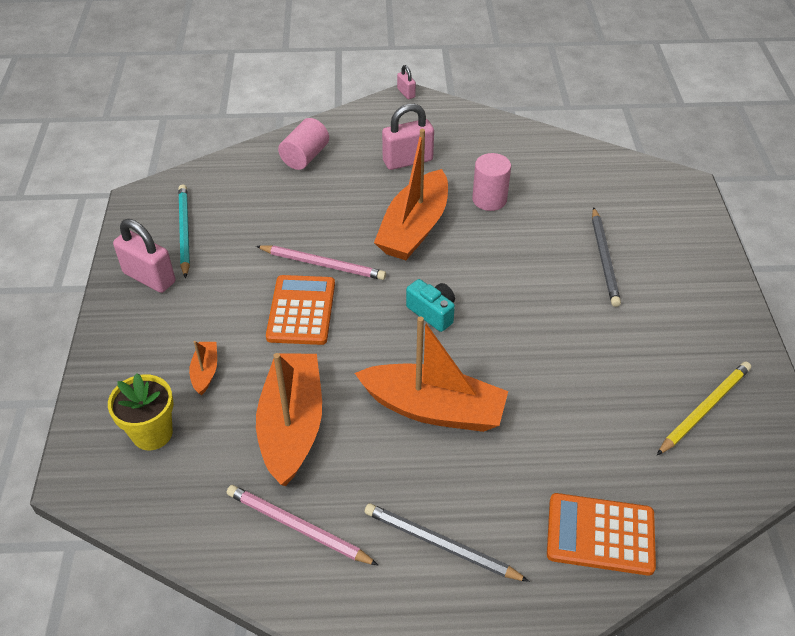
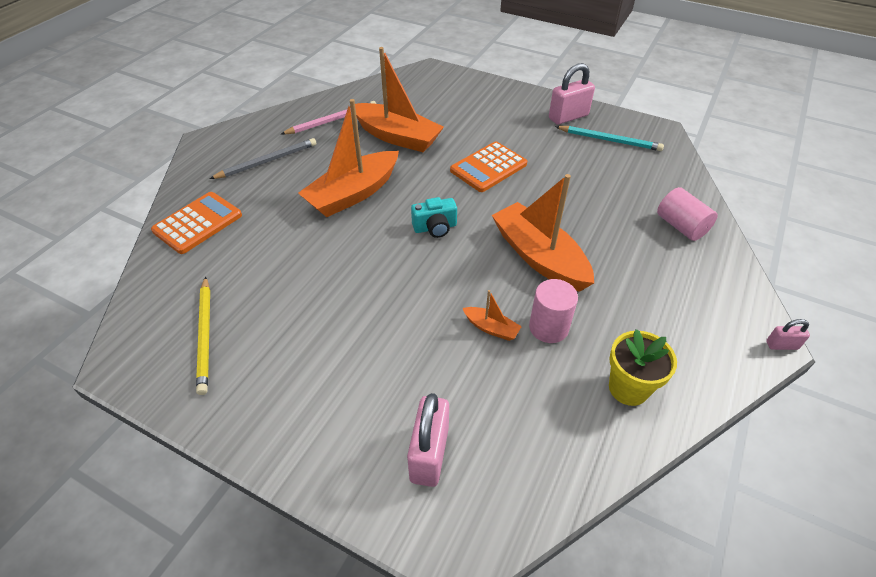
camera: 120 degrees right, 0 degrees up
yellow flower pot [108,373,173,450] -> yellow flower pot moved to [609,329,677,406]
orange boat [189,341,217,395] -> orange boat moved to [463,290,522,341]
pink pencil [256,245,386,280] -> none
orange calculator [266,275,335,345] -> orange calculator turned 105 degrees clockwise [450,141,527,192]
pink padlock [382,104,434,170] -> pink padlock moved to [407,393,449,487]
grey pencil [592,207,621,307] -> none

